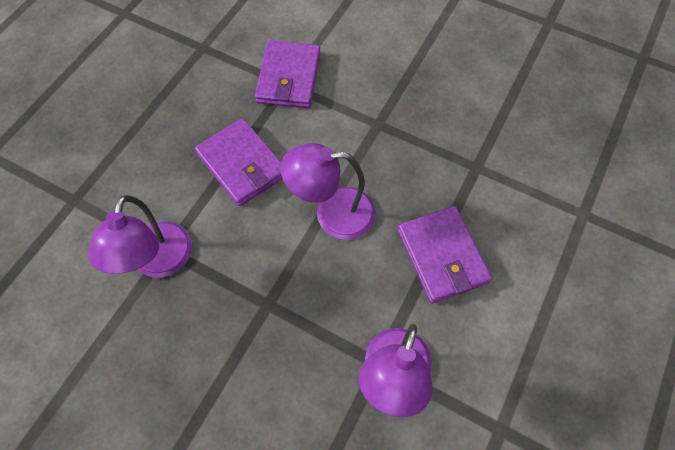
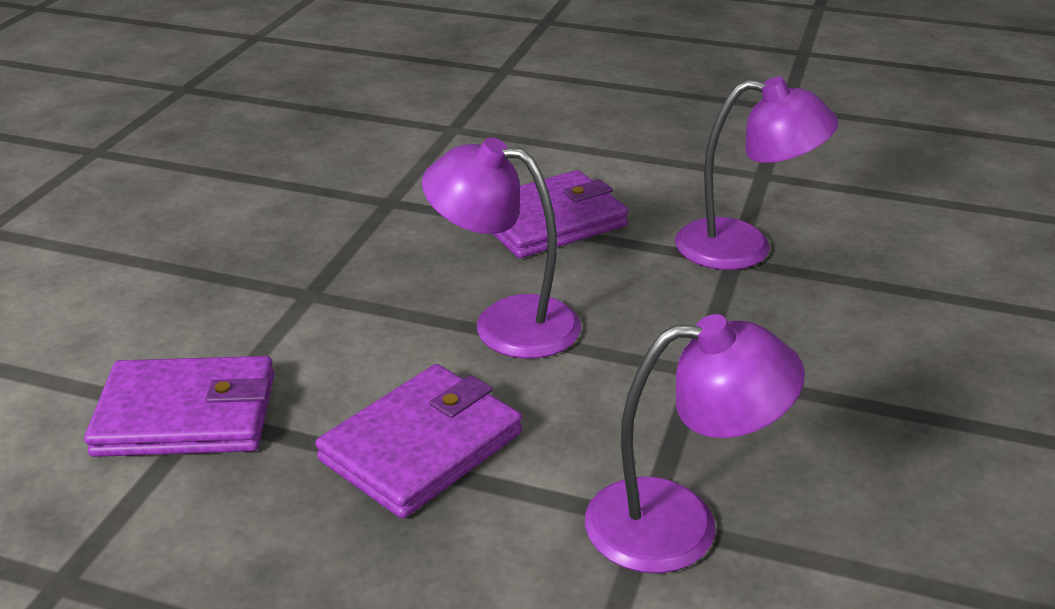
camera: 100 degrees left, 30 degrees down
purple lamp [280,143,376,240] -> purple lamp turned 120 degrees clockwise [422,137,581,359]

